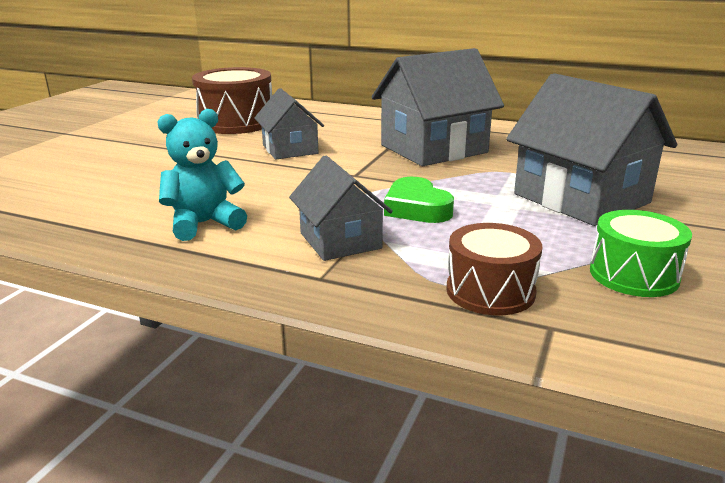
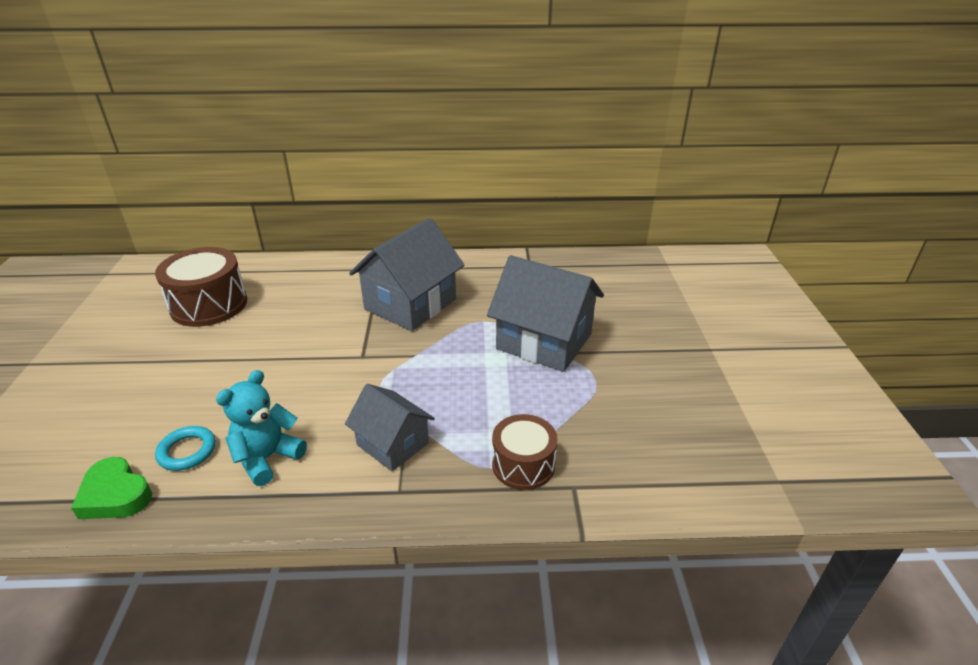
camera: 25 degrees left, 10 degrees up
grey house [254,88,324,159] -> none
green heart [384,177,454,223] -> green heart moved to [71,457,152,519]
green drum [590,210,692,297] -> none
none -> turquoise ring [155,426,216,471]

